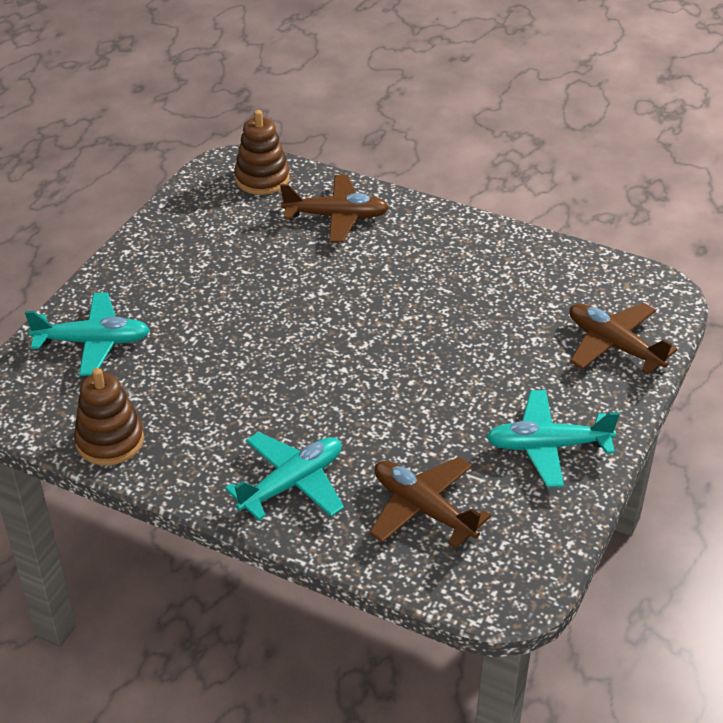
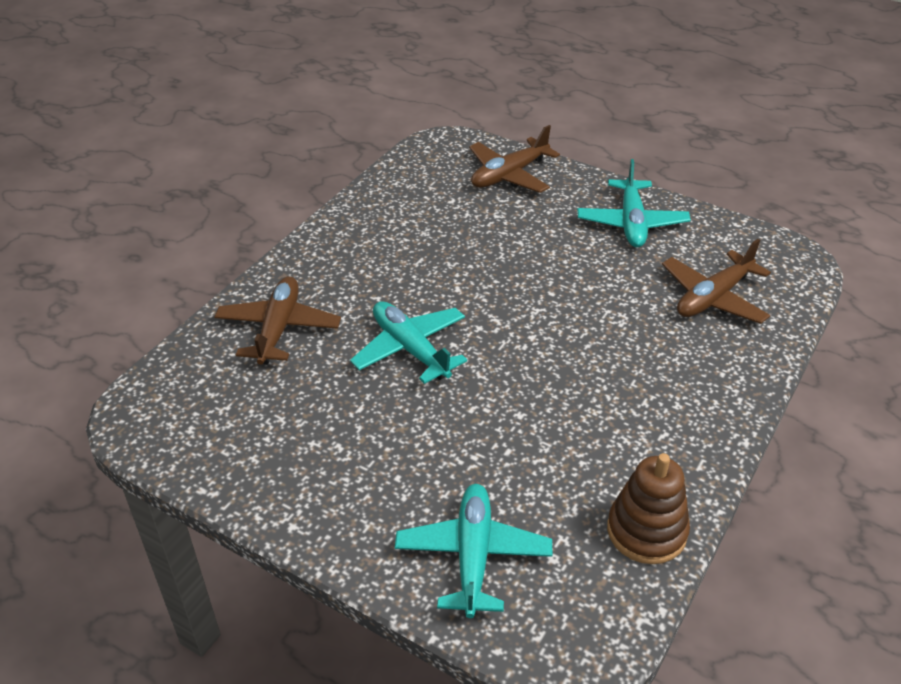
camera: 85 degrees left, 0 degrees up
turquoise plane [225,432,344,521] -> turquoise plane moved to [350,301,467,384]
brown stacking toy [234,110,290,195] -> none

